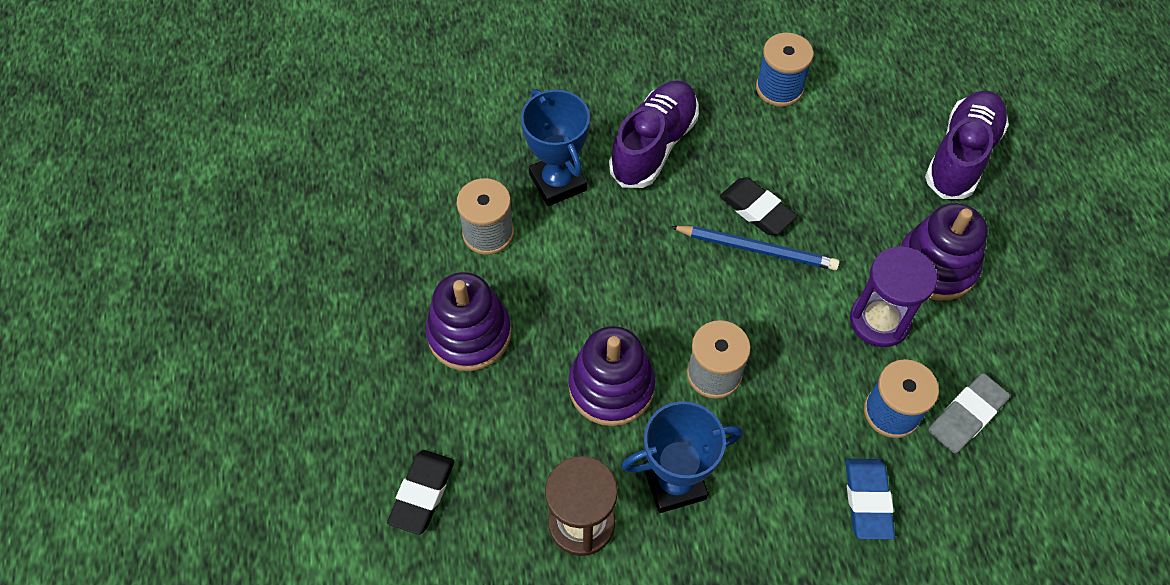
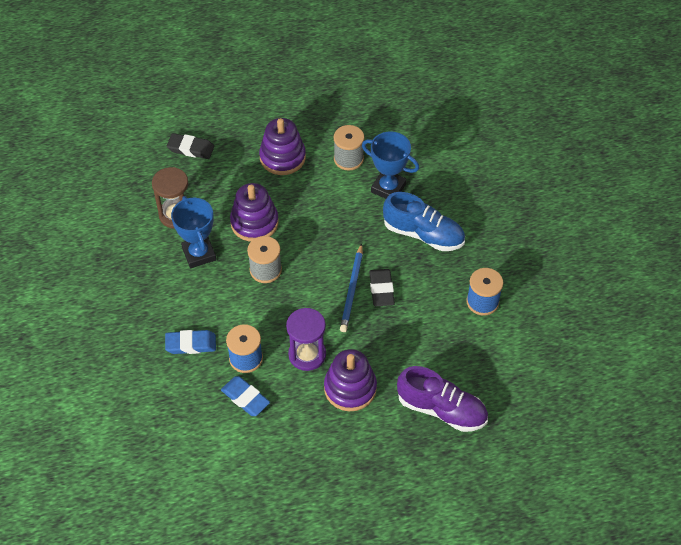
camera: 85 degrees right, 5 degrees down
blue trophy [521,89,590,206] -> blue trophy turned 60 degrees clockwise [362,131,419,199]
purple shoe [609,80,699,188] -> blue shoe [383,192,465,251]
black eraser [720,177,797,235] -> black eraser turned 45 degrees counterclockwise [369,269,395,306]
grey eraser [929,373,1010,453] -> blue eraser [221,376,270,416]

